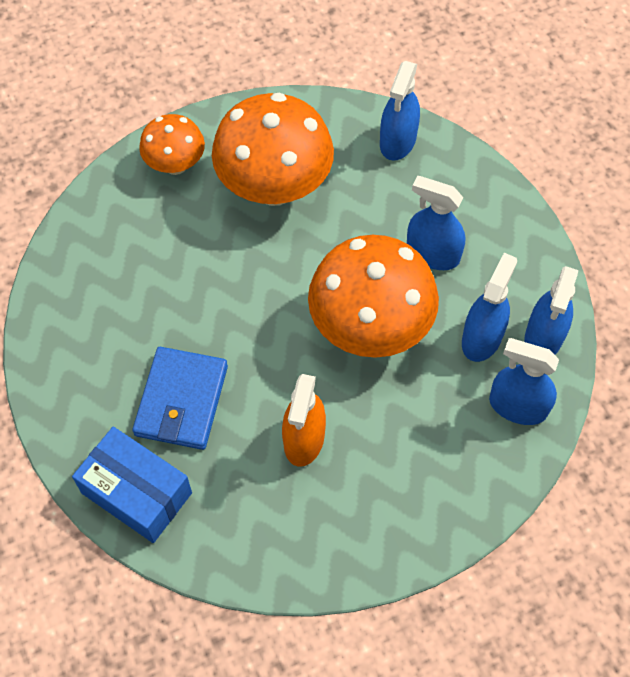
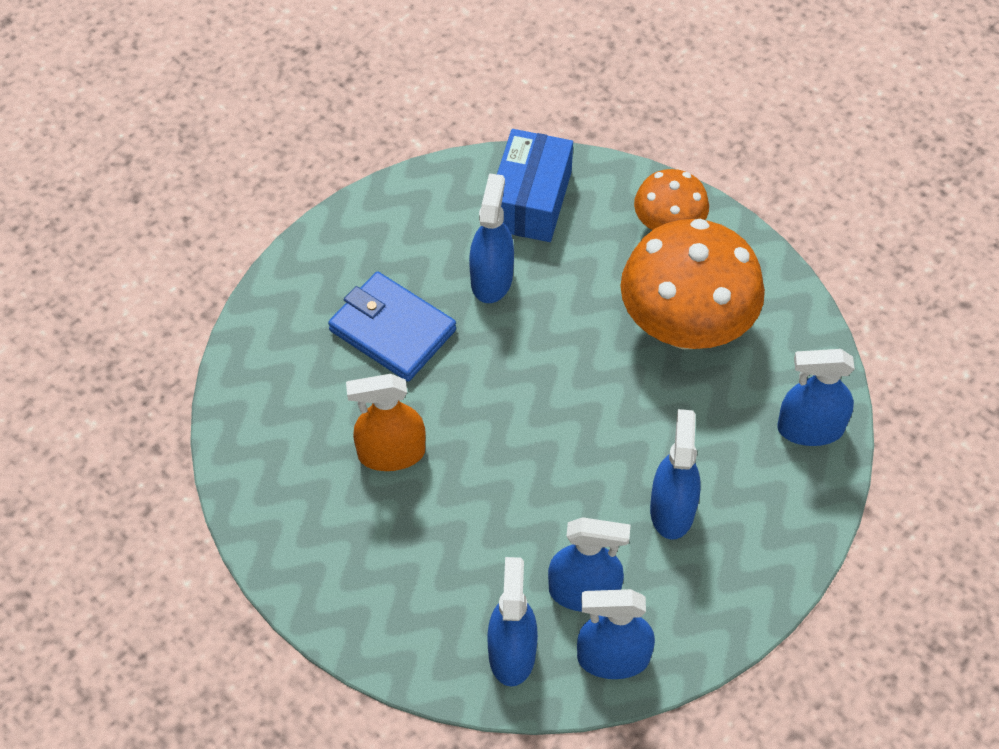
camera: 70 degrees right, 5 degrees down
blue box [72,427,192,543] -> blue box moved to [497,129,573,242]
blue wallet [132,347,228,450] -> blue wallet turned 45 degrees clockwise [328,272,456,382]
orange mushroom [308,235,439,358] -> none
none -> blue spray bottle [469,173,514,303]

